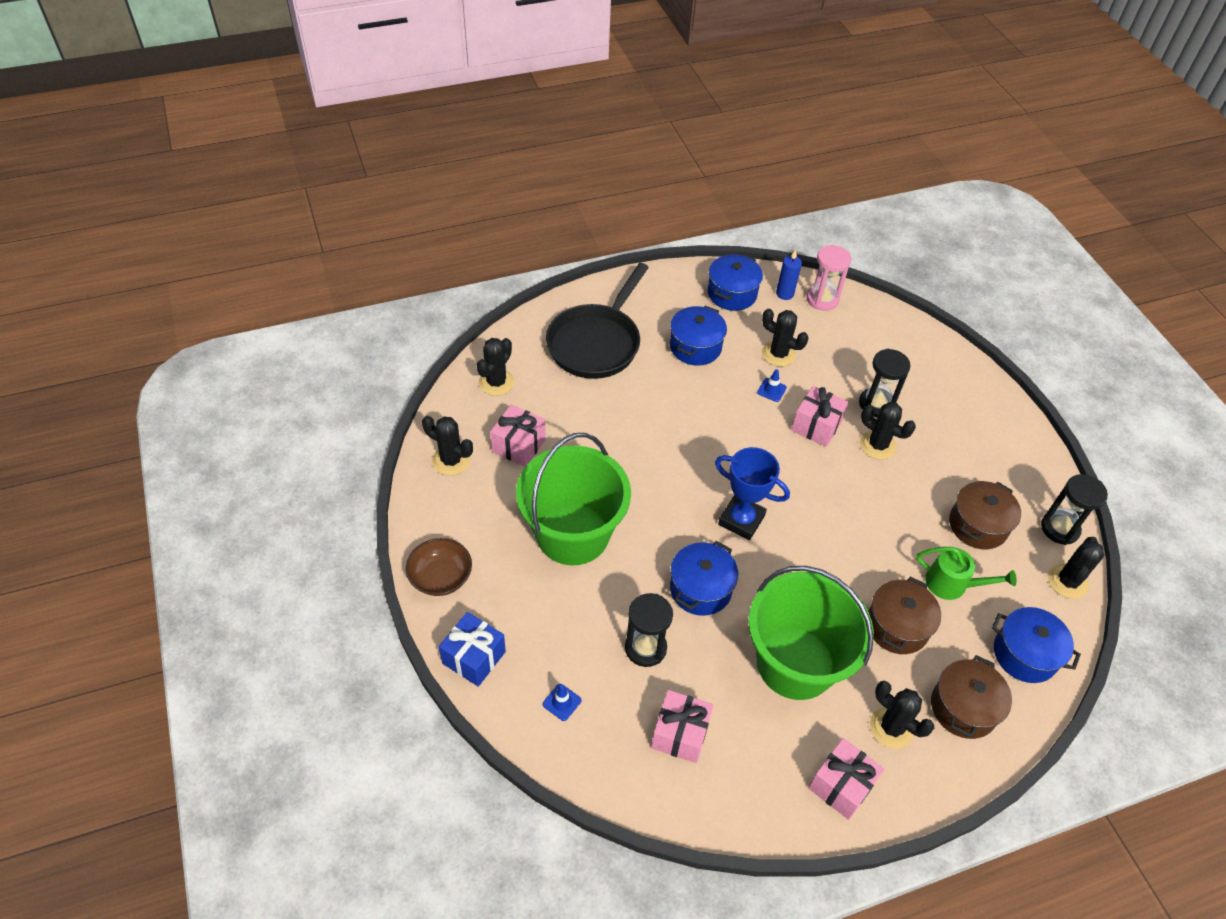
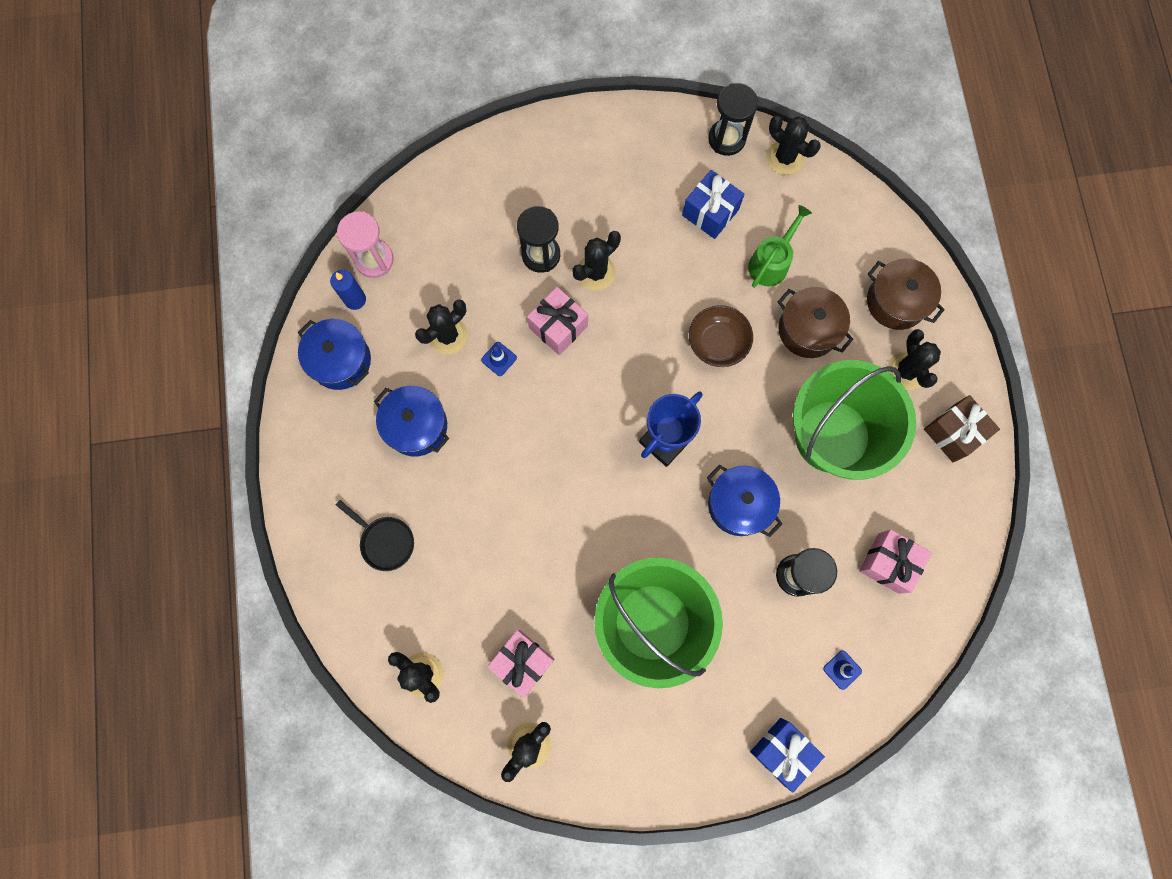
camera: 75 degrees left, 25 degrees up
brown bowl [406,538,472,596] -> brown bowl moved to [689,305,753,367]
black pan [546,263,649,379] -> black pan [336,500,414,571], size x0.47
pink gift [808,738,884,820] -> brown gift [924,395,1000,462]
black cactus [870,681,934,749] -> black cactus turned 60 degrees counterclockwise [888,329,941,390]
brown pot [949,481,1021,550] -> blue gift [682,170,745,239]
blue pot [992,607,1081,683] -> none

